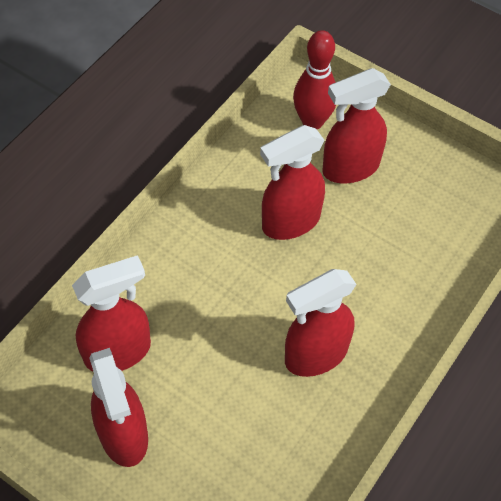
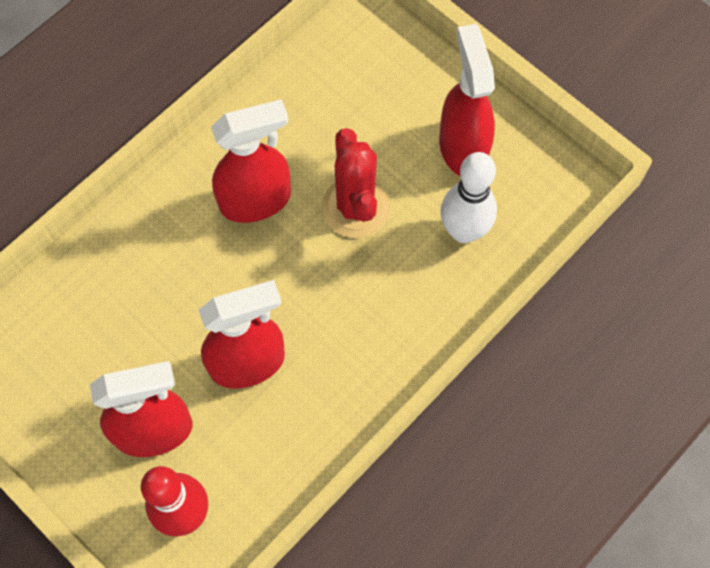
camera: 170 degrees left, 10 degrees up
red spray bottle [72,255,151,371] -> white bowling pin [441,152,497,243]
none -> red cactus [322,128,390,238]

